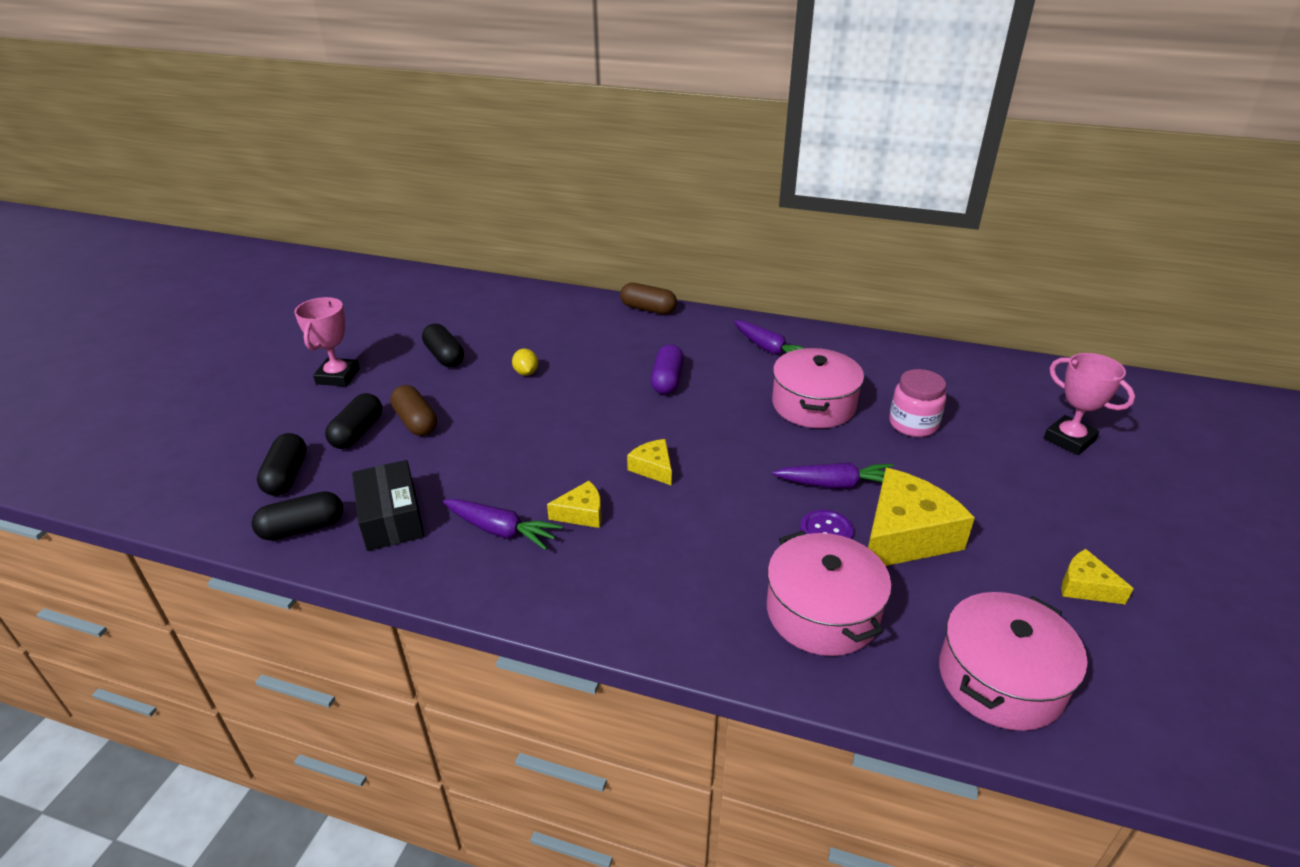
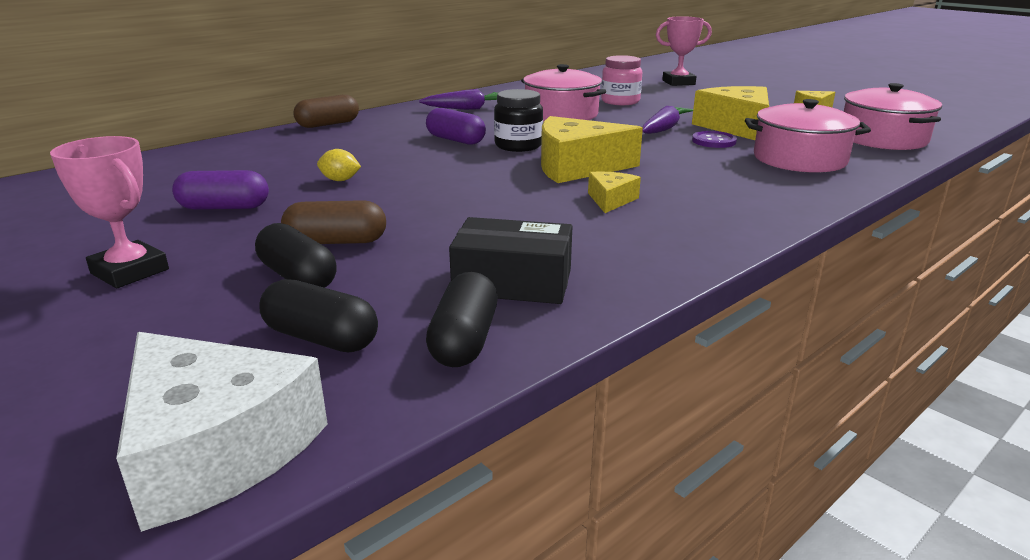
camera: 60 degrees left, 10 degrees down
black capsule [422,324,464,367] -> purple capsule [172,170,269,210]
purple carrot [443,499,563,550] -> none
yellow cheese [627,439,672,486] -> yellow cheese [541,116,643,183], size x1.99
none -> white cheese [116,332,328,532]
none -> black jar [494,89,543,152]

